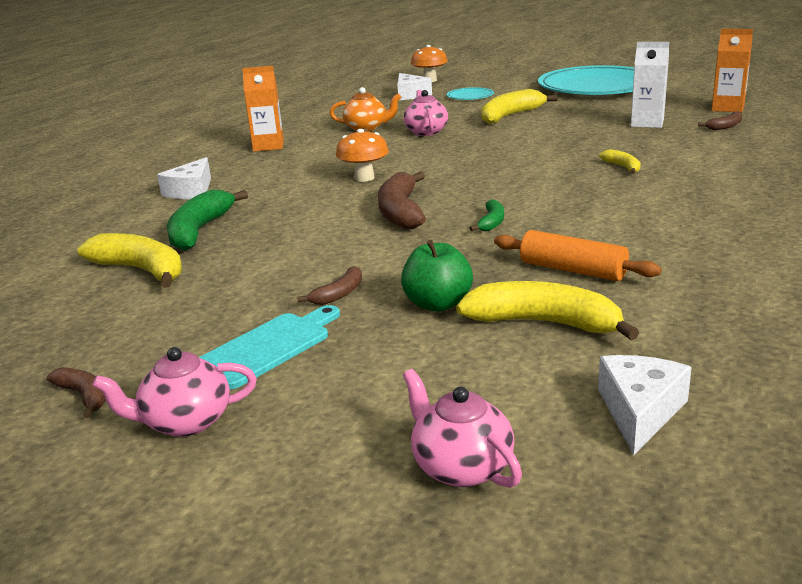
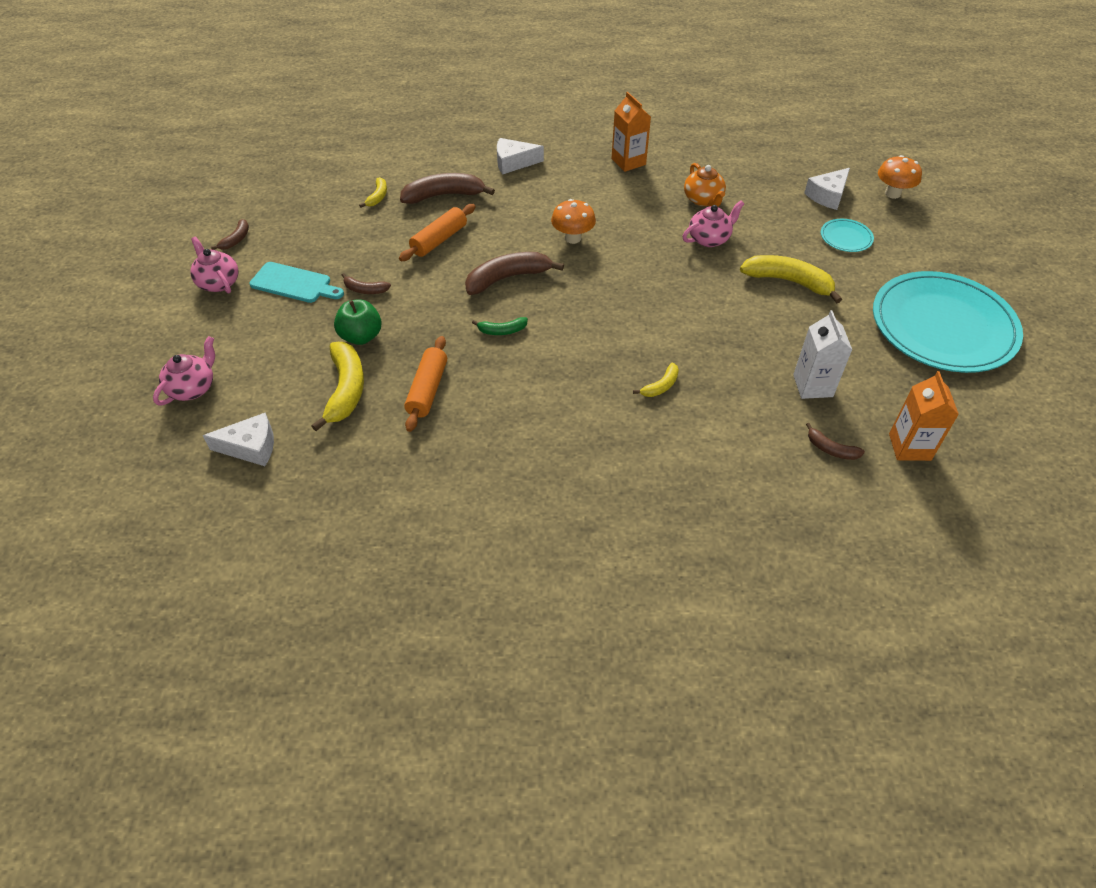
camera: 65 degrees right, 25 degrees up
yellow banana [77,233,182,288] -> yellow banana [359,177,387,208], size x0.52
green banana [167,190,248,251] -> brown banana [400,173,495,204]
none -> orange rolling pin [399,204,476,261]

